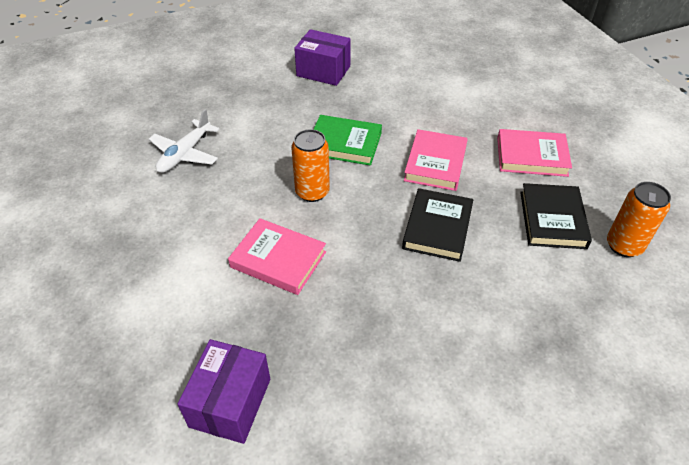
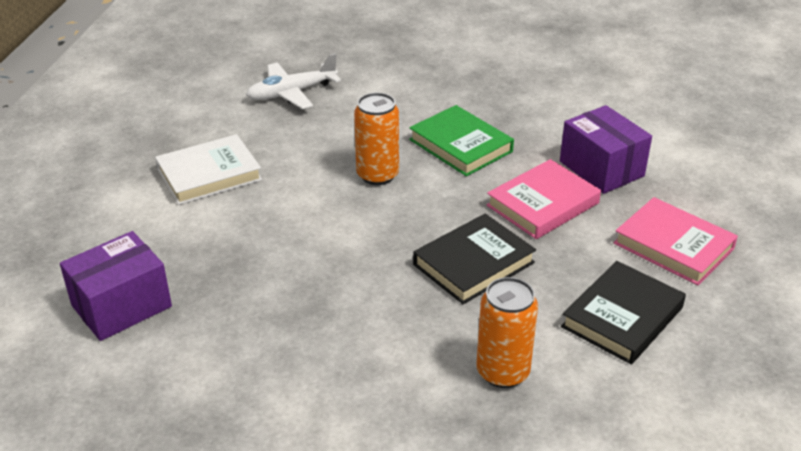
camera: 35 degrees right, 10 degrees down
pink book [228,218,326,295] -> none
purple box [294,29,351,86] -> purple box moved to [560,105,652,194]
orange can [607,182,671,257] -> orange can moved to [476,277,538,388]
none -> white book [155,134,262,205]

